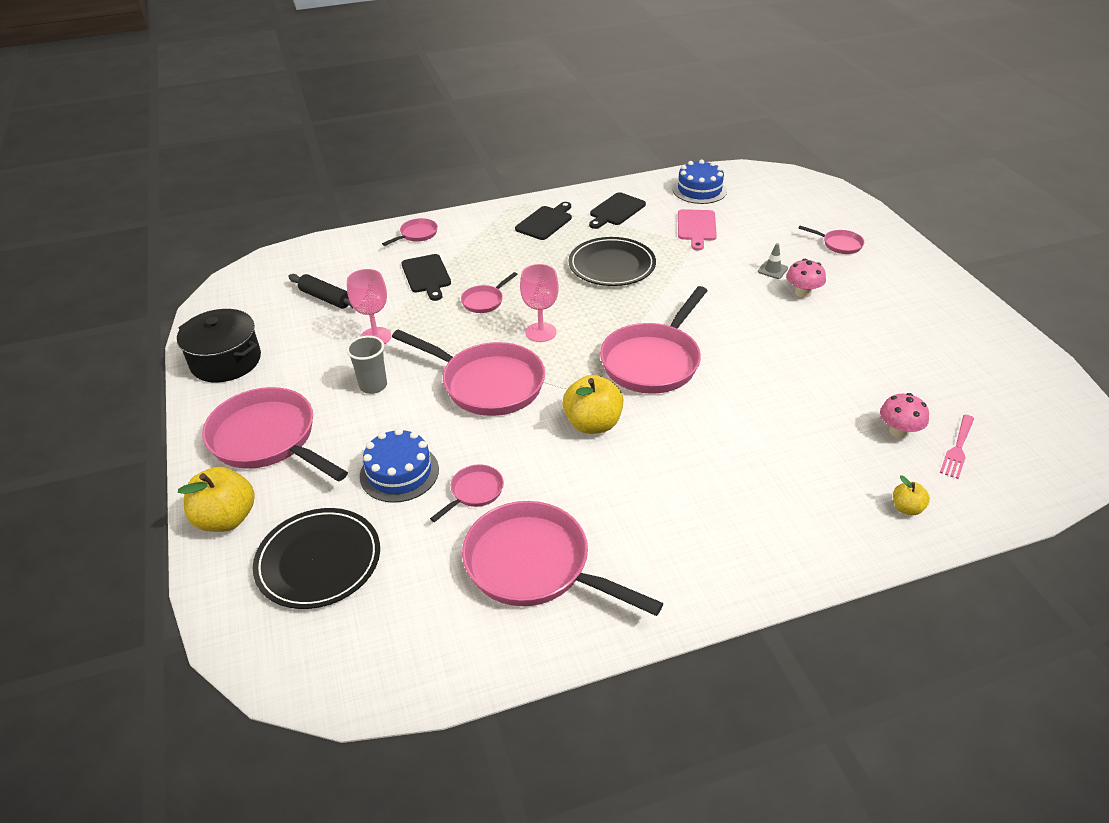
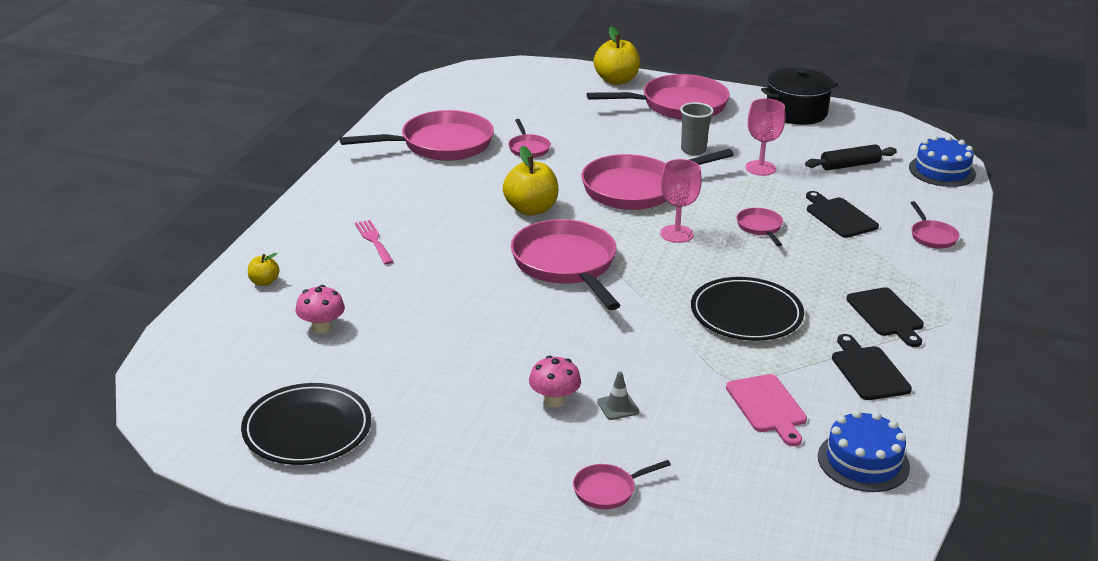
camera: 125 degrees right, 10 degrees down
black plate [253,508,380,609] -> black plate moved to [241,383,371,465]
blue cake [360,428,439,503] -> blue cake moved to [909,135,976,187]
black cutting board [401,254,451,301] -> black cutting board turned 45 degrees clockwise [806,191,879,238]
pink cutting board [678,209,717,250] -> pink cutting board turned 150 degrees counterclockwise [726,374,807,446]
pink fork [940,415,974,479] -> pink fork moved to [355,220,393,265]

